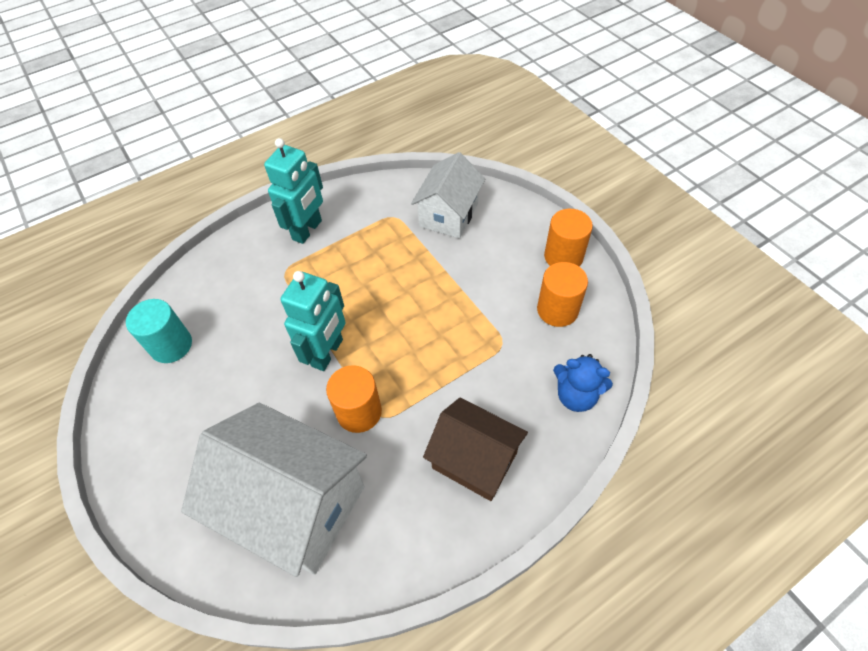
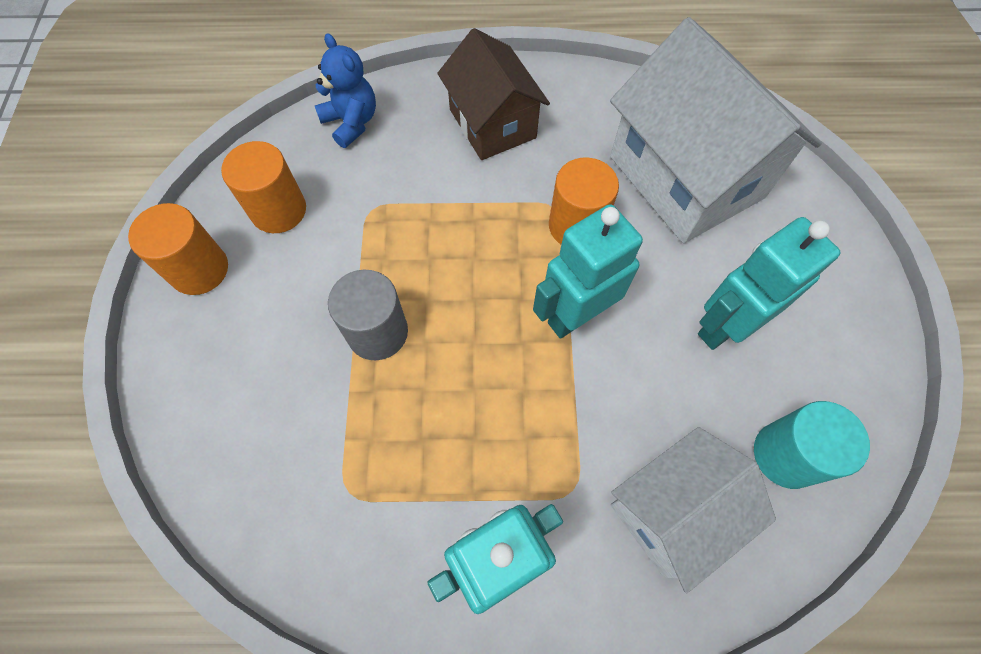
camera: 150 degrees left, 10 degrees up
white house [411,152,485,239] -> white house moved to [611,427,776,593]
none -> grey cylinder [328,270,408,360]
none -> turquoise robot [698,217,840,350]

